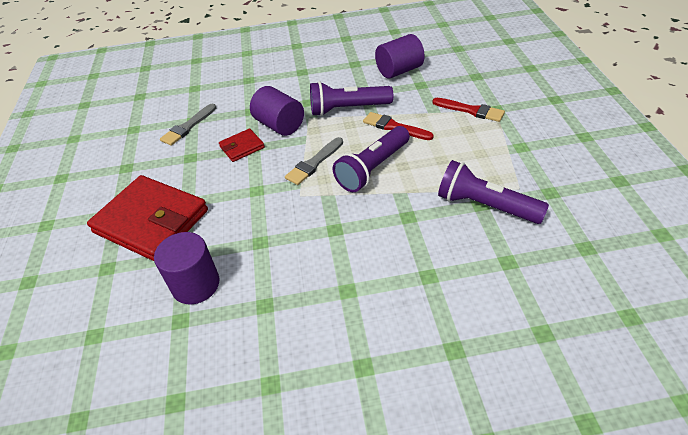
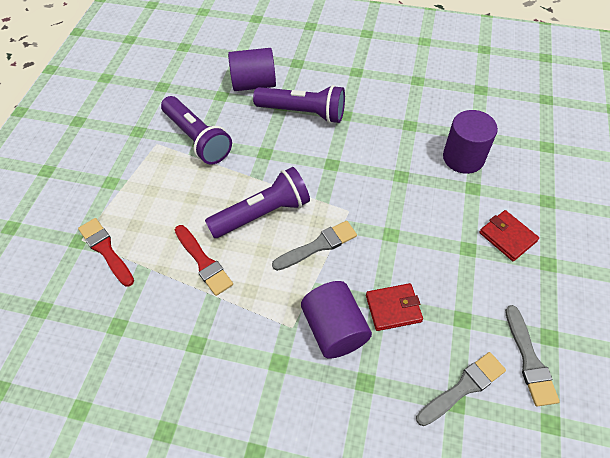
camera: 160 degrees left, 10 degrees up
red wallet [87,175,208,261] -> red wallet [479,210,539,261], size x0.46
purple flashlight [310,81,393,116] -> purple flashlight moved to [253,85,345,123]
purple cylinder [375,34,425,79] -> purple cylinder moved to [228,48,276,91]
none -> grey brush [505,305,560,407]

